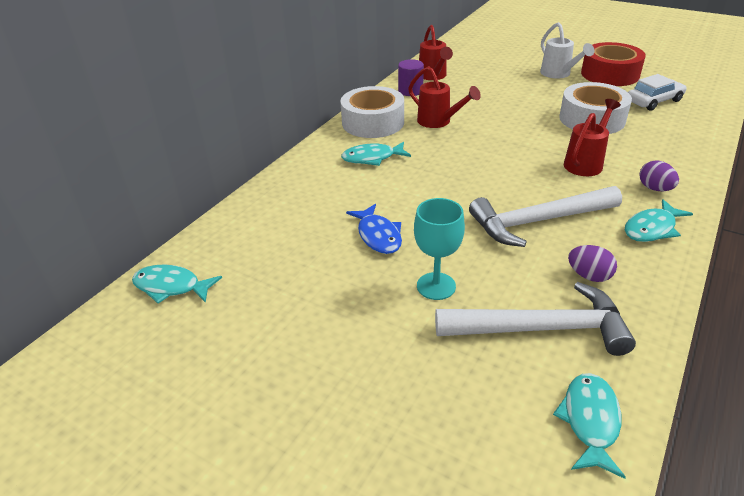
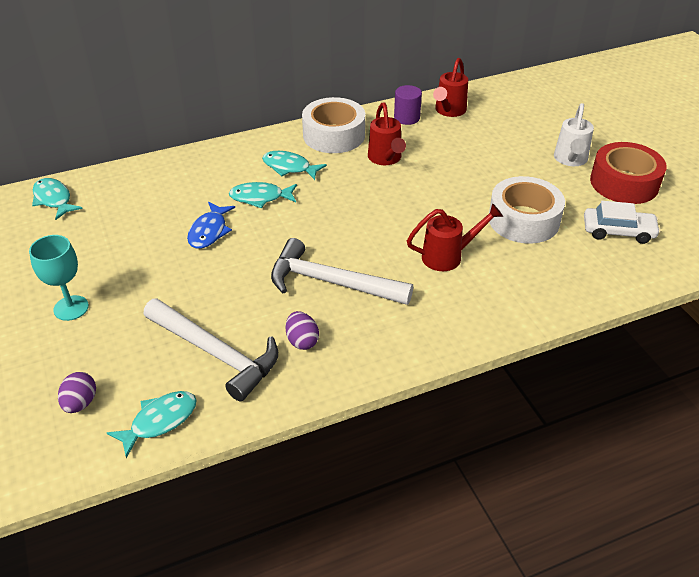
camera: 35 degrees right, 5 degrees up
turquoise goblet [414,198,465,300] -> turquoise goblet moved to [29,235,89,321]
turquoise fish [625,199,693,242] -> turquoise fish moved to [229,182,297,208]
purple egg [640,160,679,191] -> purple egg moved to [58,372,96,413]

